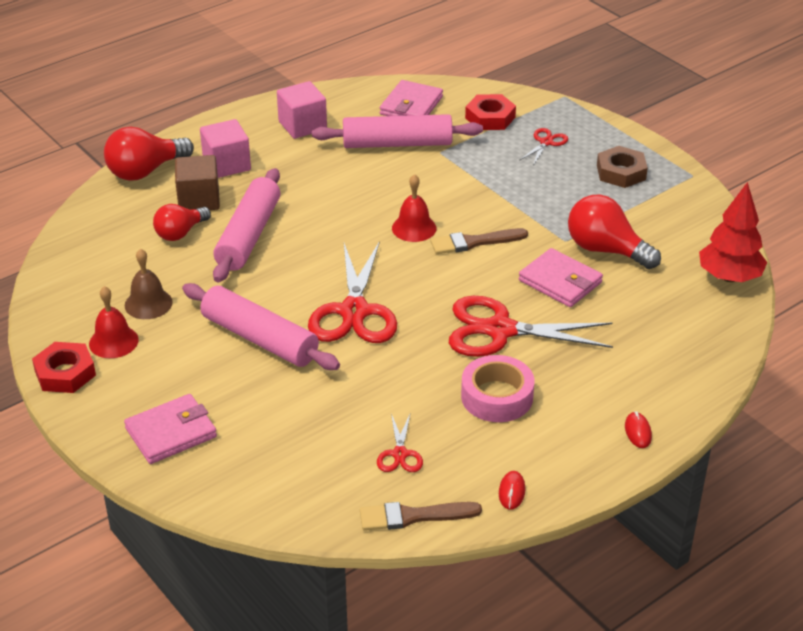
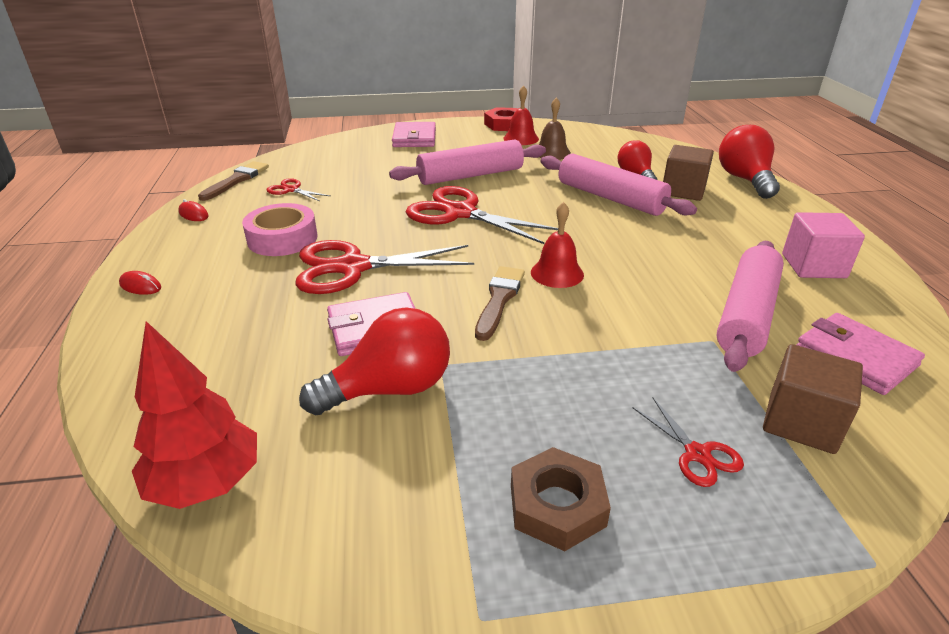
camera: 120 degrees right, 5 degrees down
pink cube [200,119,251,178] -> none
red scissors [449,296,613,357] -> red scissors turned 135 degrees counterclockwise [295,240,474,294]
red nut [465,94,516,130] -> brown cube [763,344,863,454]

